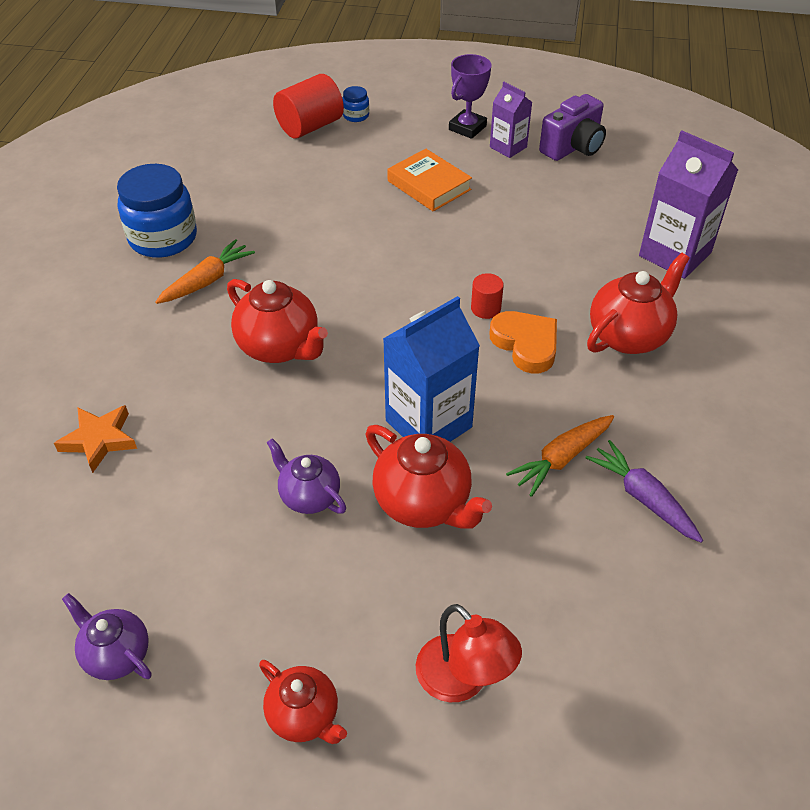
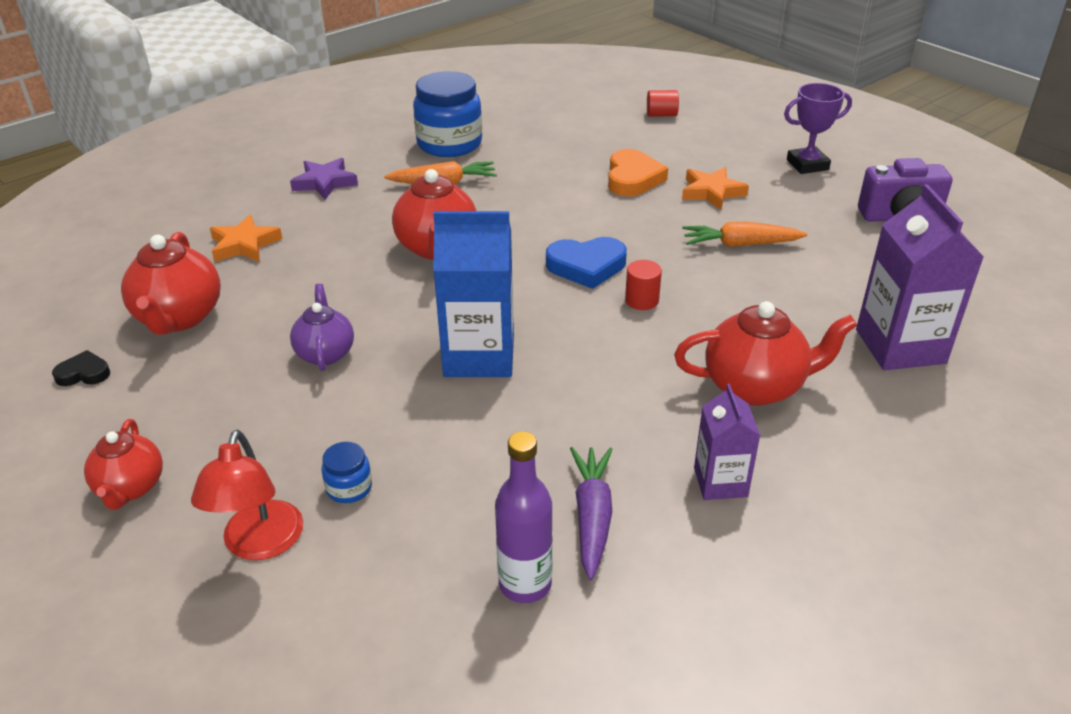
camera: 40 degrees right, 10 degrees down
purple teapot [62,593,151,680] -> black heart [52,350,110,386]
red cylinder [273,74,344,138] -> red cylinder [647,90,679,117], size x0.53
blue jar [342,86,369,122] -> blue jar moved to [322,442,372,503]
red teapot [365,425,492,529] -> red teapot moved to [121,232,221,335]
orange book [387,149,472,212] -> orange star [682,167,749,210]
purple carton [490,82,532,158] -> purple carton moved to [694,384,760,500]
orange heart [490,311,557,374] -> orange heart moved to [608,149,668,196]
orange carrot [506,415,614,497] -> orange carrot moved to [682,222,807,247]
none -> purple star [290,158,358,200]
none -> purple bottle [495,431,553,603]
none -> blue heart [546,237,627,289]

